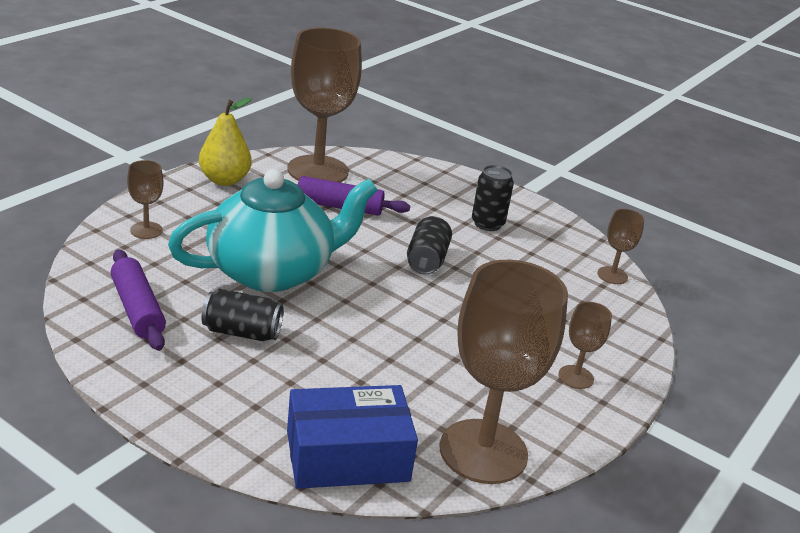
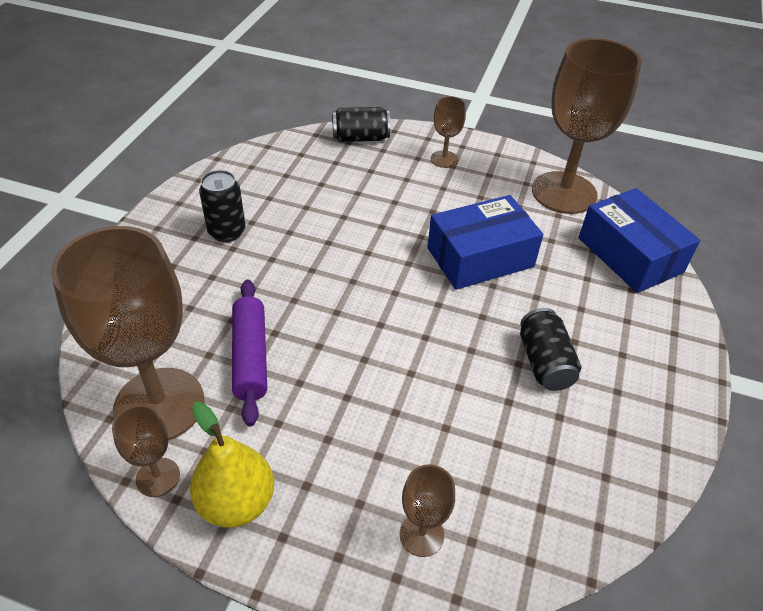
camera: 105 degrees left, 15 degrees up
purple rolling pin [111,249,166,351] -> none
turquoise teapot [168,169,378,292] -> none
black can [407,216,452,275] -> black can moved to [332,107,390,142]
brown goblet [597,209,644,284] -> brown goblet moved to [112,405,180,497]
none -> blue box [427,195,543,290]

